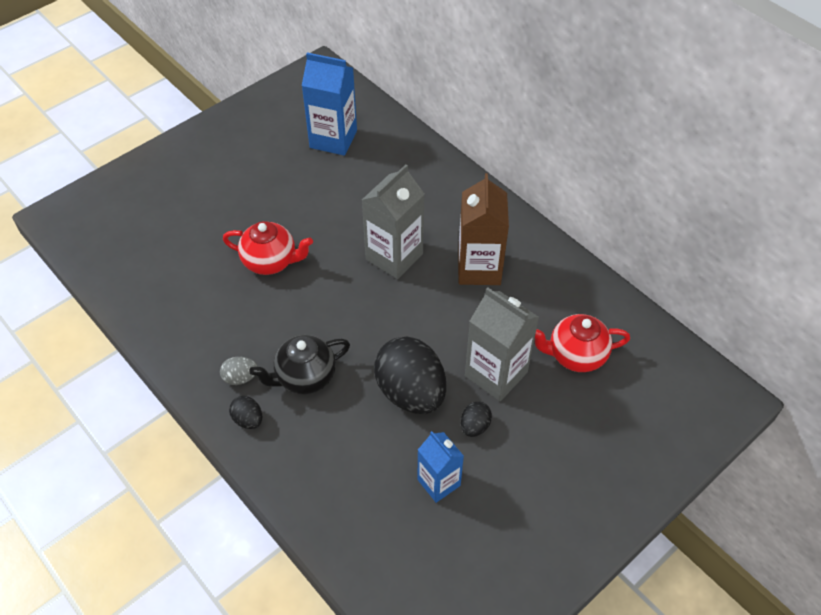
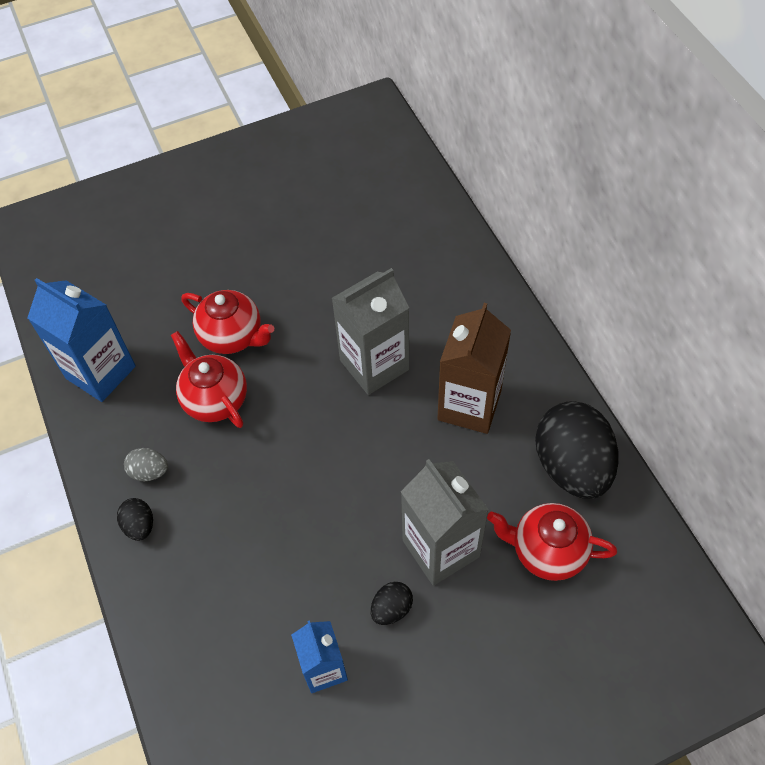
camera: 20 degrees right, 5 degrees up
black teapot [249,335,350,394] -> none
blue carton [302,52,357,156] -> blue carton moved to [27,278,136,402]
black egg [374,337,446,414] -> black egg moved to [535,401,619,499]
none -> red teapot [171,331,247,428]

